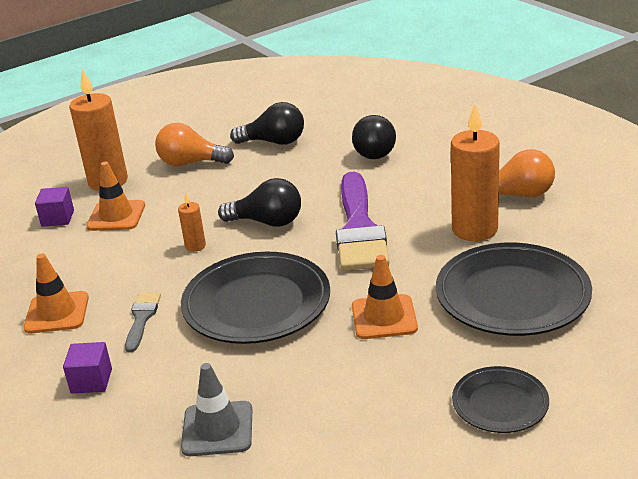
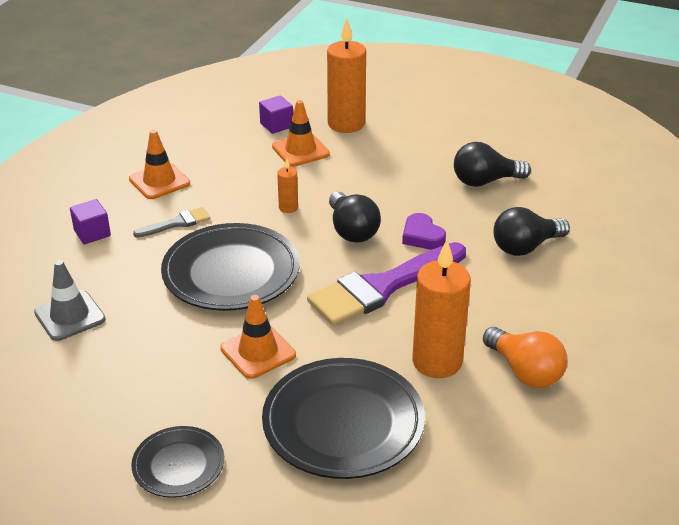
camera: 55 degrees right, 5 degrees up
orange light bulb [155,123,234,166] -> none
black light bulb [230,102,304,145] -> black light bulb turned 105 degrees clockwise [454,142,531,187]
none -> purple heart [402,213,446,250]

